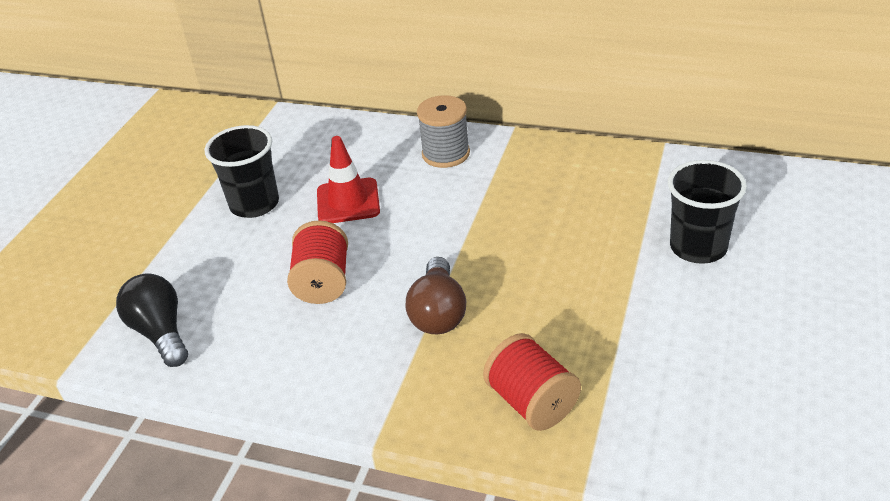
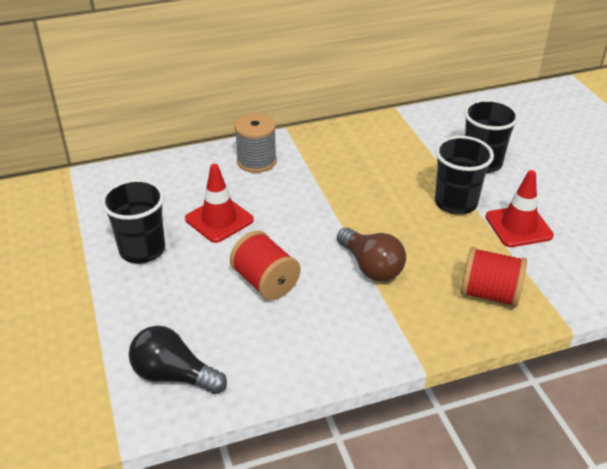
camera: 40 degrees left, 0 degrees up
none -> black cup [435,136,494,215]
none -> red traffic cone [485,170,554,247]

